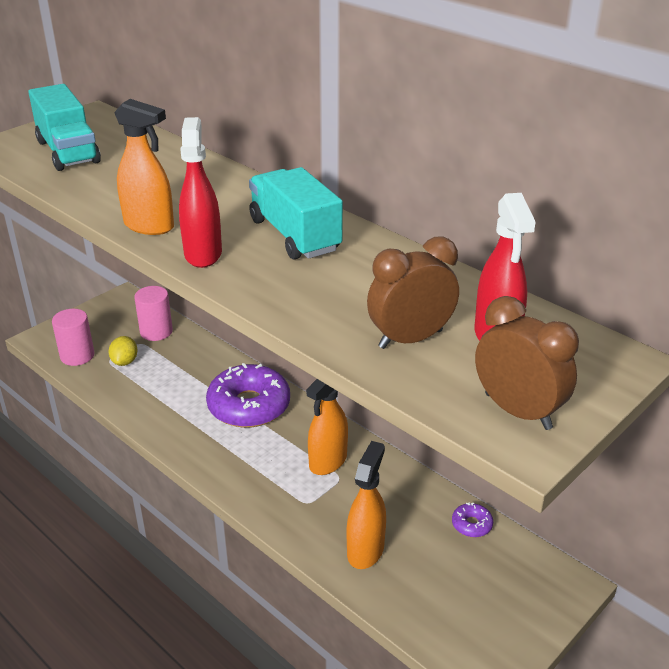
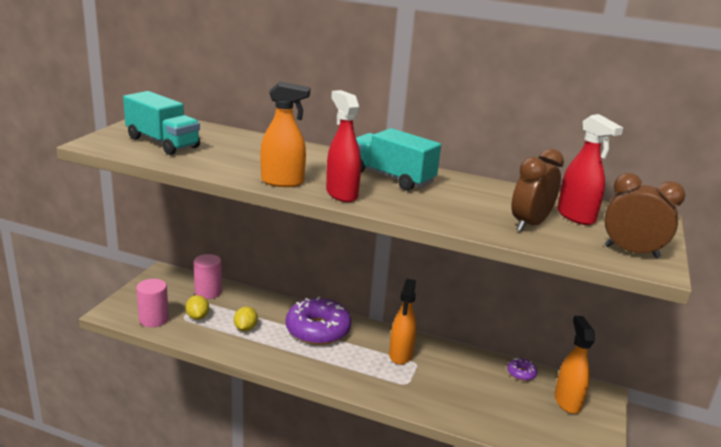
camera: 25 degrees left, 10 degrees down
orange spray bottle [347,441,386,569] -> orange spray bottle moved to [554,316,595,414]
none -> yellow lemon [234,306,258,331]

